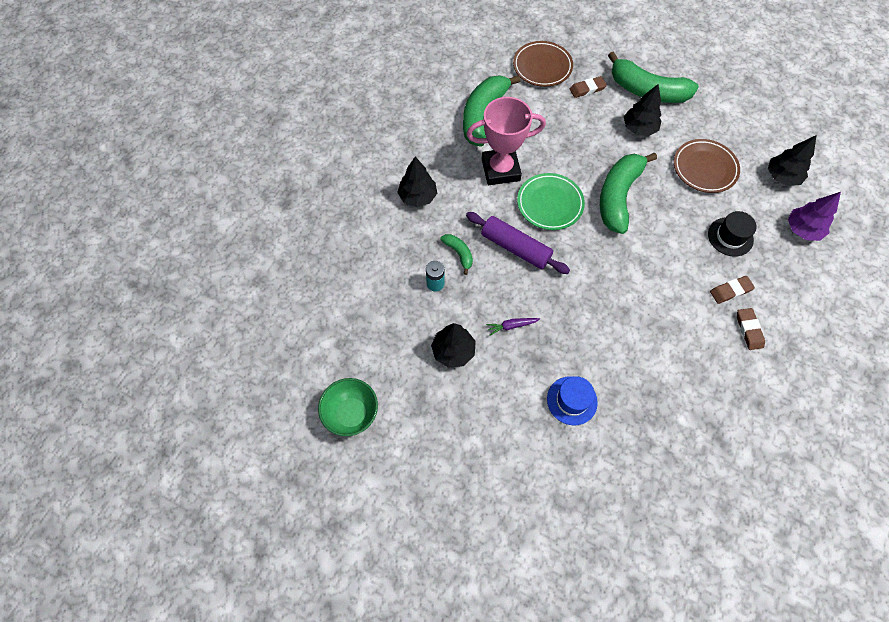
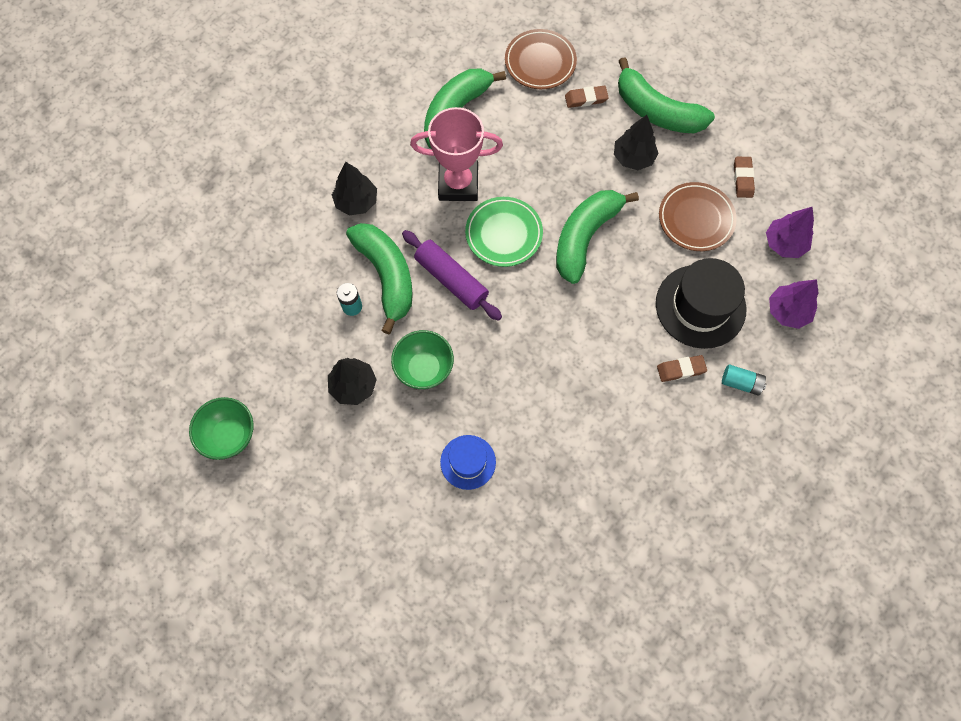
camera: 10 degrees right, 5 degrees up
green banana [440,234,473,275] -> green banana [346,223,413,334], size x2.18
purple carrot [486,318,540,336] -> green bowl [391,330,454,389]
black hat [708,211,757,257] -> black hat [656,258,746,349], size x1.73
brown eraser [737,308,765,350] -> brown eraser moved to [734,157,755,198]
black tree [768,135,817,186] -> purple tree [766,207,814,258]
none -> turquoise battery [722,364,766,396]

